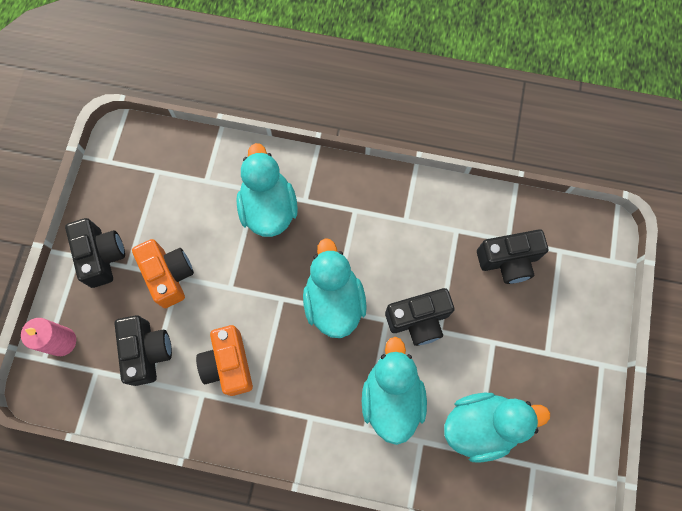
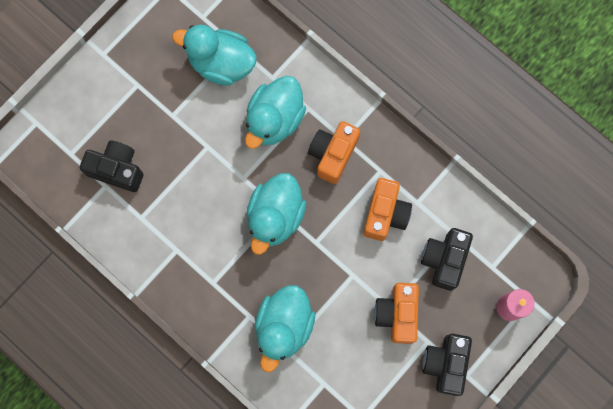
camera: 150 degrees left, 5 degrees up
black camera [385,288,454,346] -> none
none -> orange camera [308,121,360,184]

